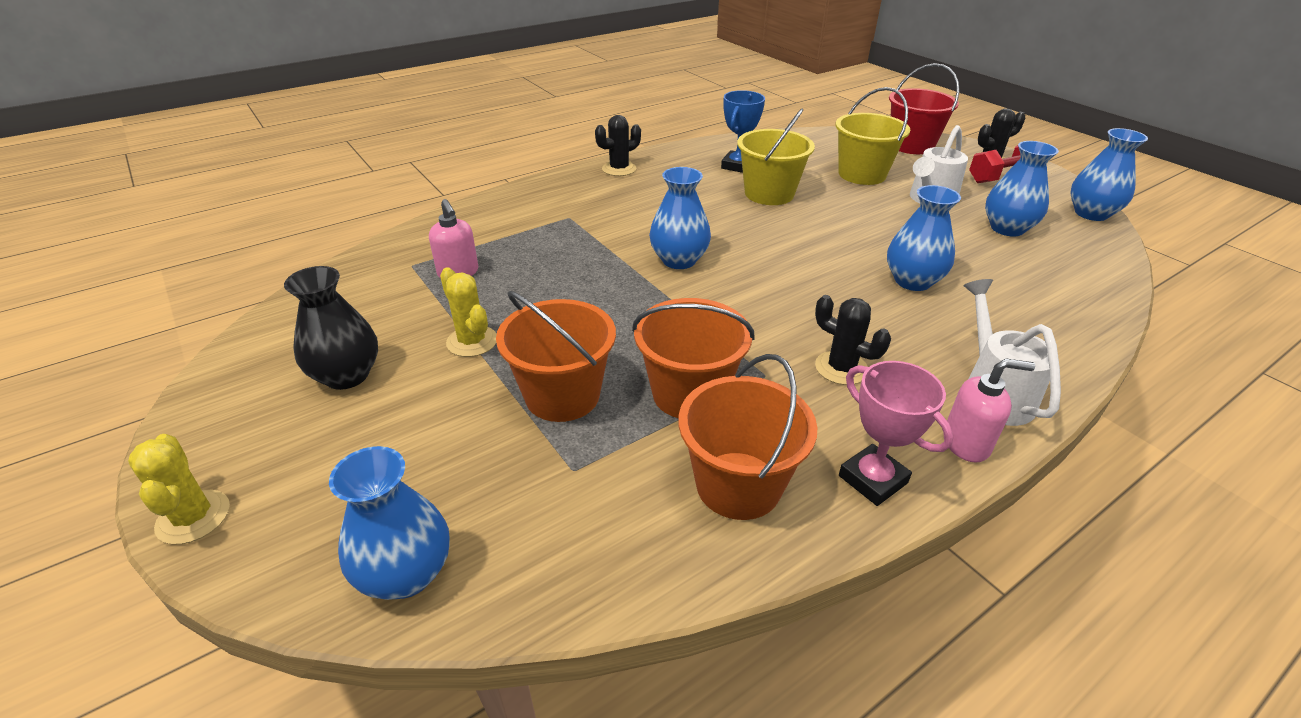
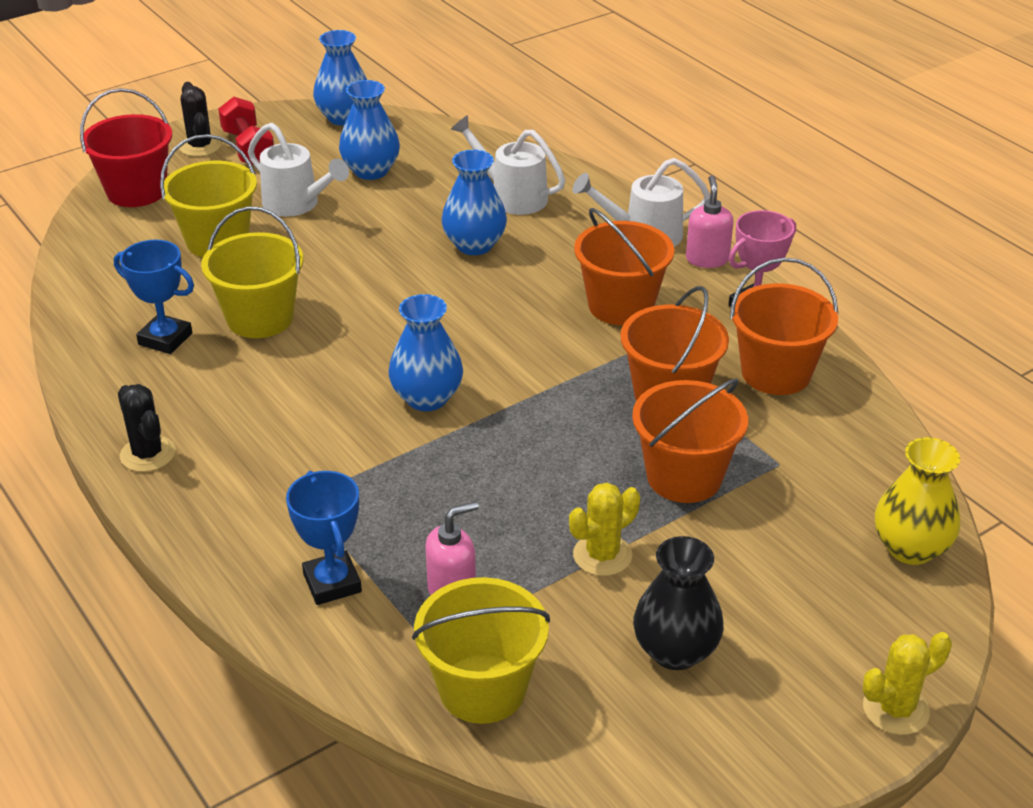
camera: 90 degrees left, 0 degrees up
blue vase [329,446,450,600] -> yellow vase [875,437,960,565]
black cactus [815,295,891,385] -> orange bucket [574,208,674,325]
none -> blue trophy [286,471,362,605]
none -> yellow bucket [412,577,550,724]
none -> white watering can [451,115,565,215]

